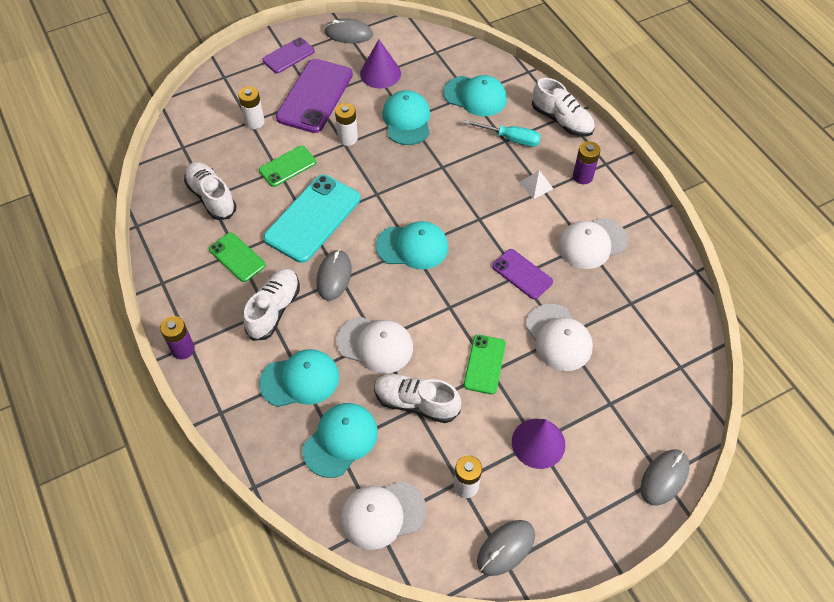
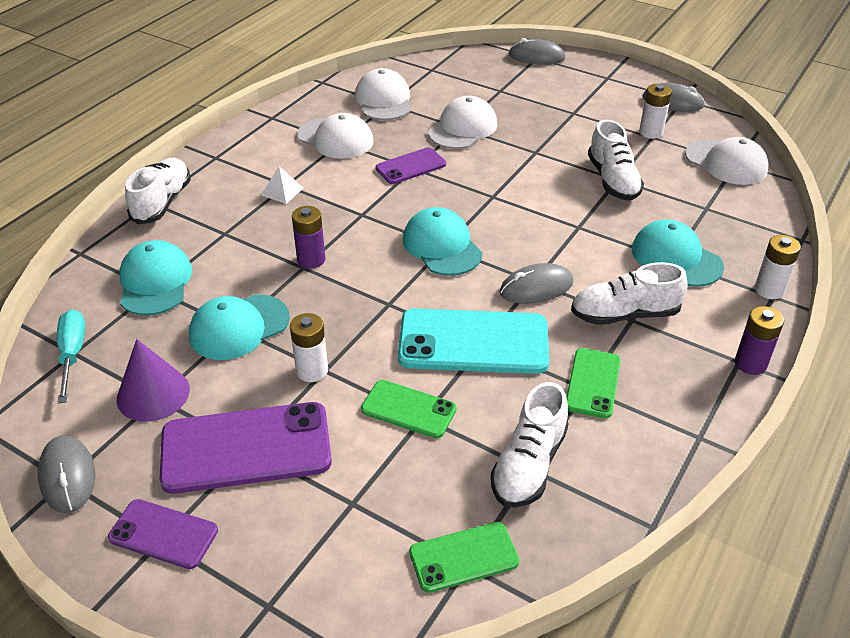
camera: 120 degrees left, 15 degrees down
white battery [238,86,265,129] -> white battery moved to [755,235,801,299]
turquoise cap [302,403,378,478] -> none
white cap [337,317,413,374] -> white cap moved to [355,68,411,120]
green phone [464,335,506,394] -> green phone moved to [409,522,519,593]
turquoise screwdriver [465,120,541,147] -> turquoise screwdriver moved to [57,309,85,403]
purple phone [492,249,553,299] -> purple phone turned 45 degrees clockwise [375,147,446,184]
purple cone [512,419,565,469] -> none
purple battery [573,141,600,184] -> purple battery moved to [292,206,325,269]

